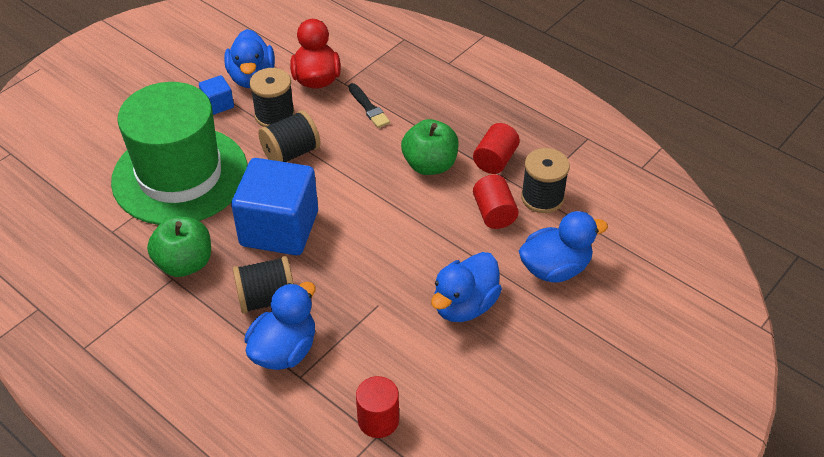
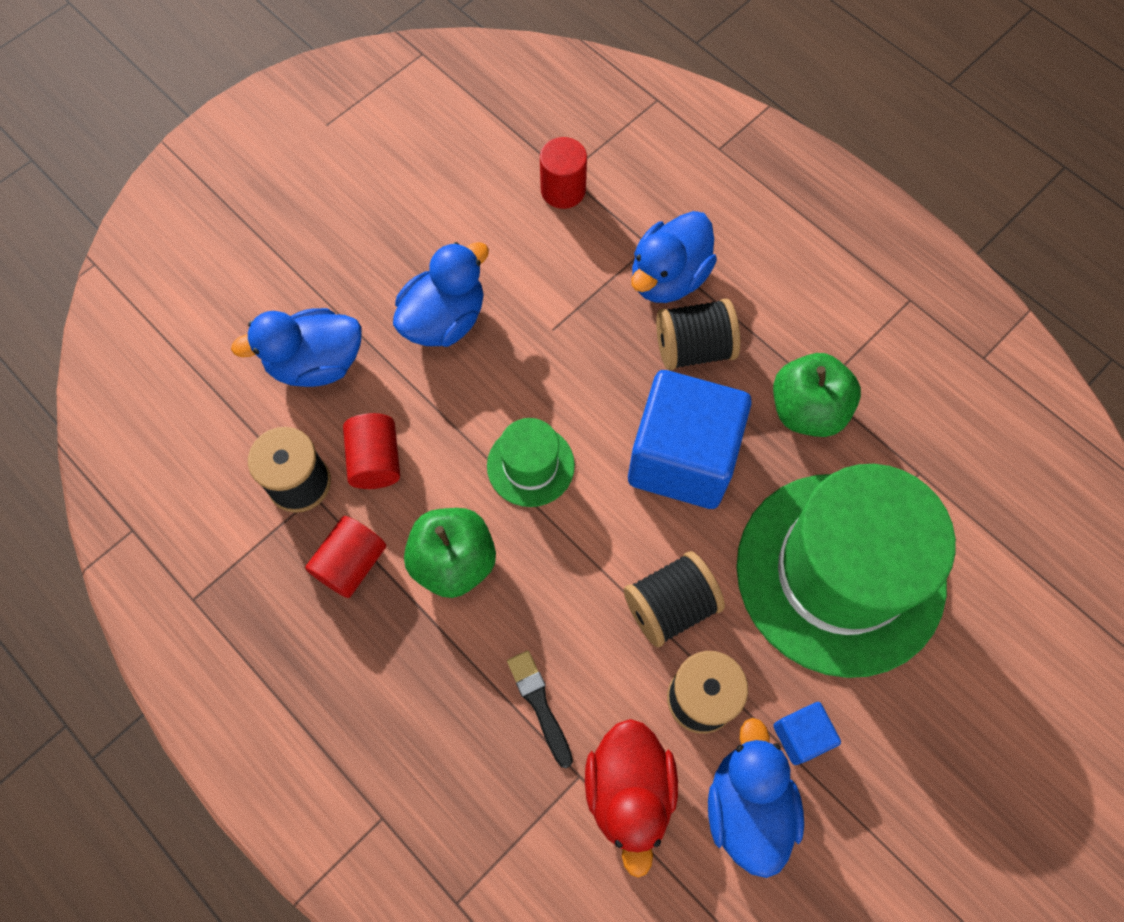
camera: 175 degrees left, 20 degrees up
none -> green hat [487,418,575,507]

